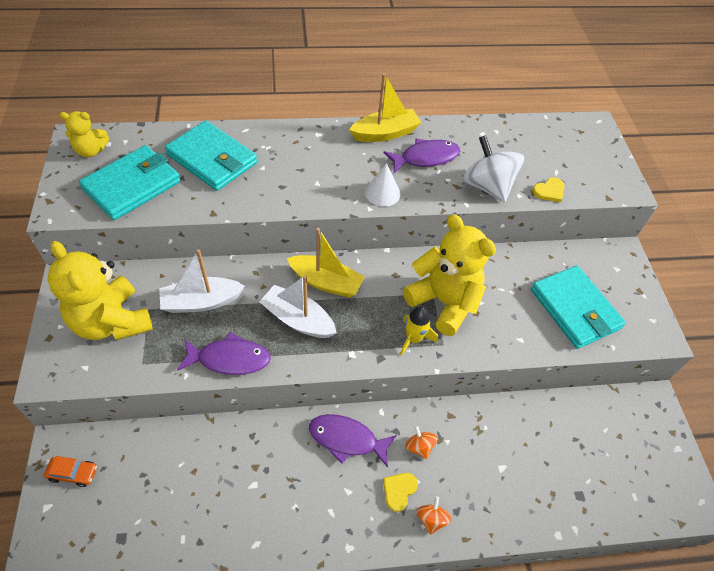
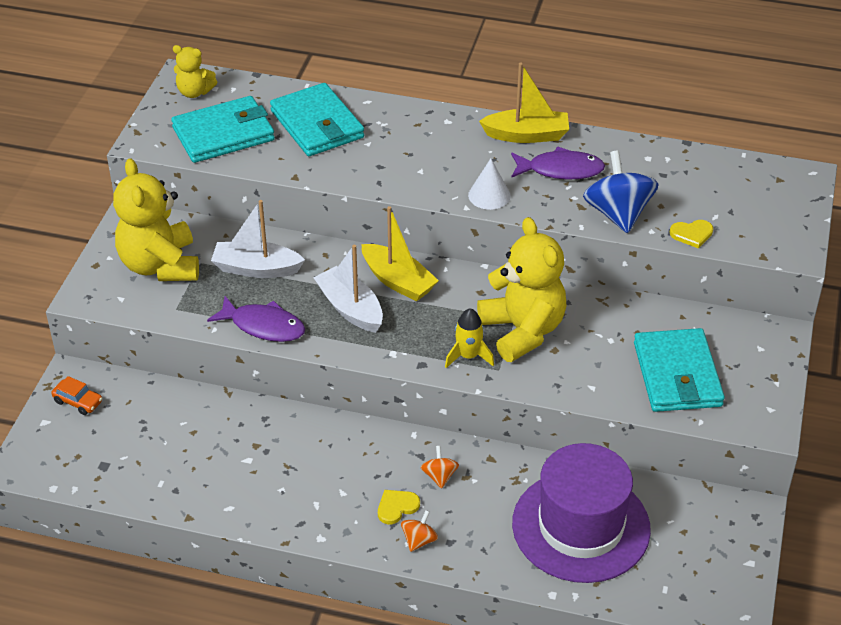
camera: 25 degrees right, 10 degrees down
purple fish [309,414,397,467] -> none
white spinning top [463,135,524,202] -> blue spinning top [583,151,659,233]
none -> purple hat [512,443,651,583]

